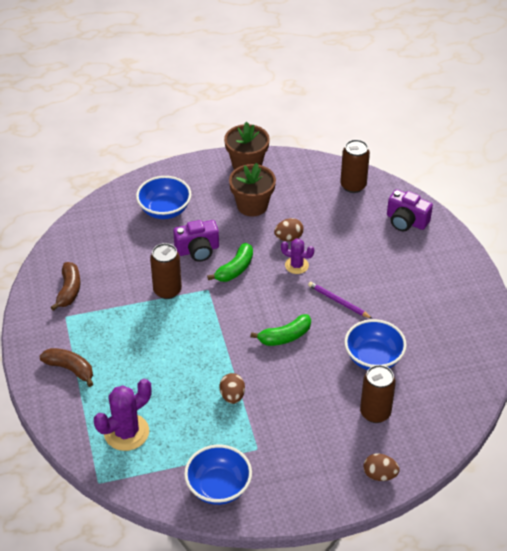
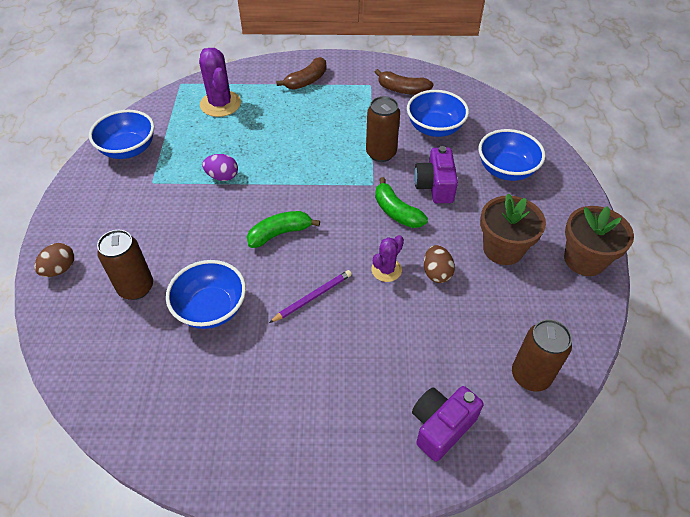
camera: 105 degrees right, 5 degrees up
brown egg [219,373,245,404] -> purple egg [202,154,238,181]
green banana [250,314,311,346] -> green banana turned 75 degrees clockwise [247,211,320,248]
none -> blue bowl [407,90,469,137]

